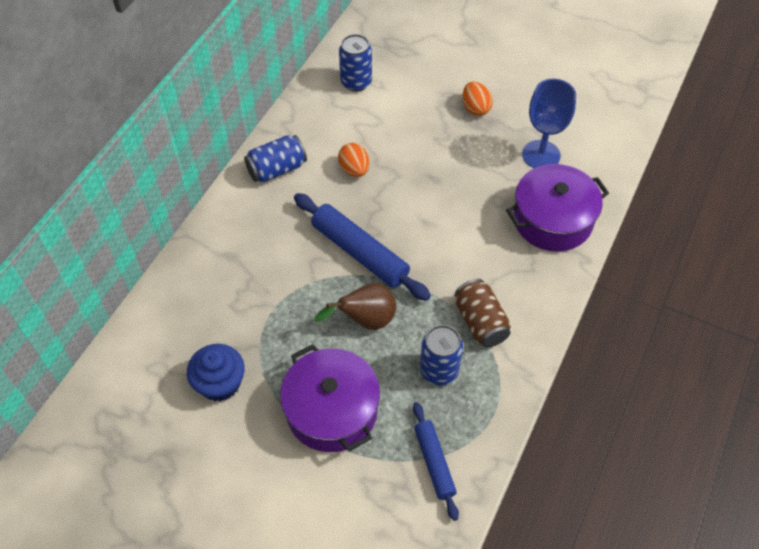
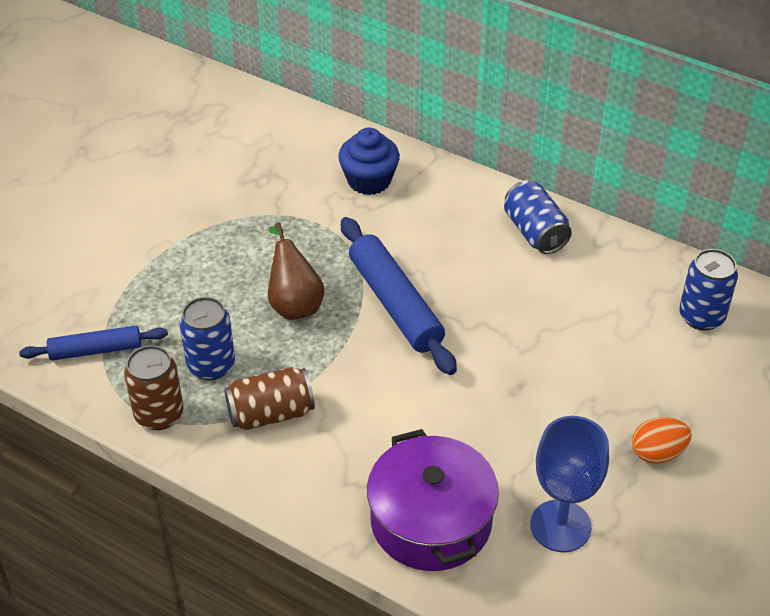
camera: 95 degrees right, 10 degrees down
blue cupcake [187,344,245,401] -> blue cupcake moved to [338,127,400,195]
purple pot [280,344,380,452] -> none
blue rolling pin [294,193,431,301] -> blue rolling pin turned 75 degrees counterclockwise [341,217,457,375]
orange egg [338,143,369,177] -> none
none -> brown can [124,345,183,430]

